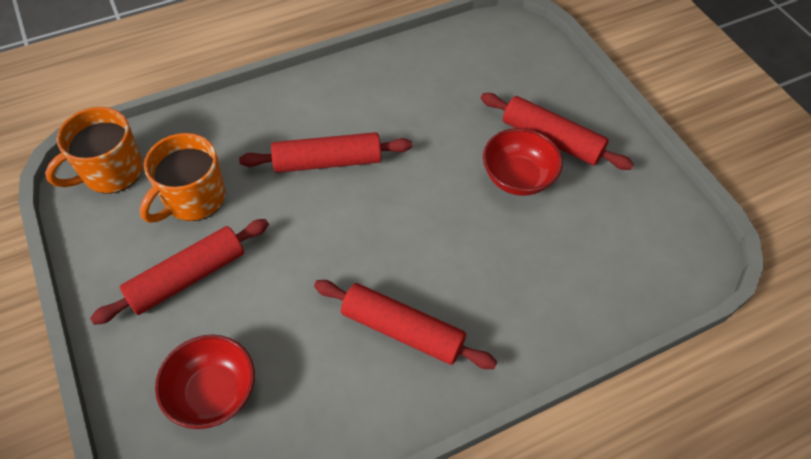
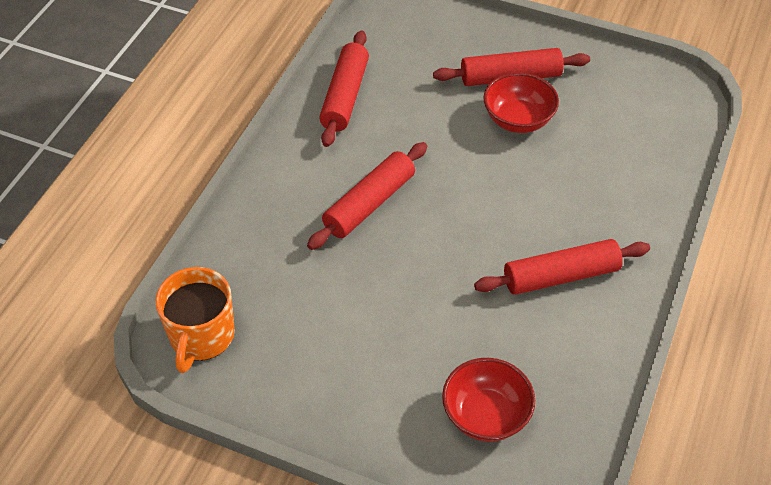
camera: 40 degrees left, 5 degrees down
red rolling pin [90,219,269,325] -> red rolling pin moved to [319,30,369,147]
orange mug [140,133,225,223] -> none

